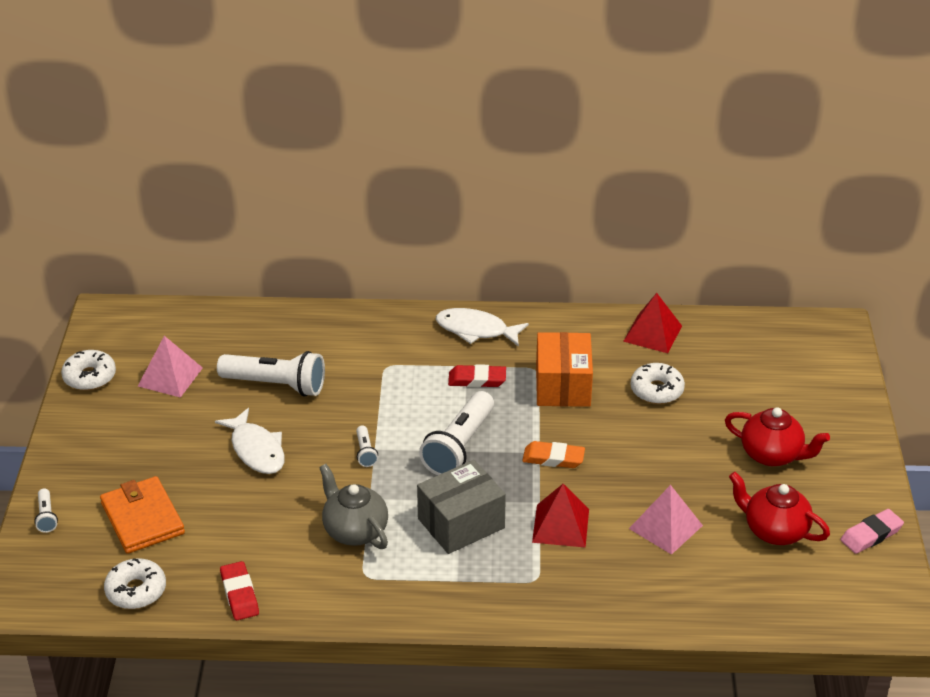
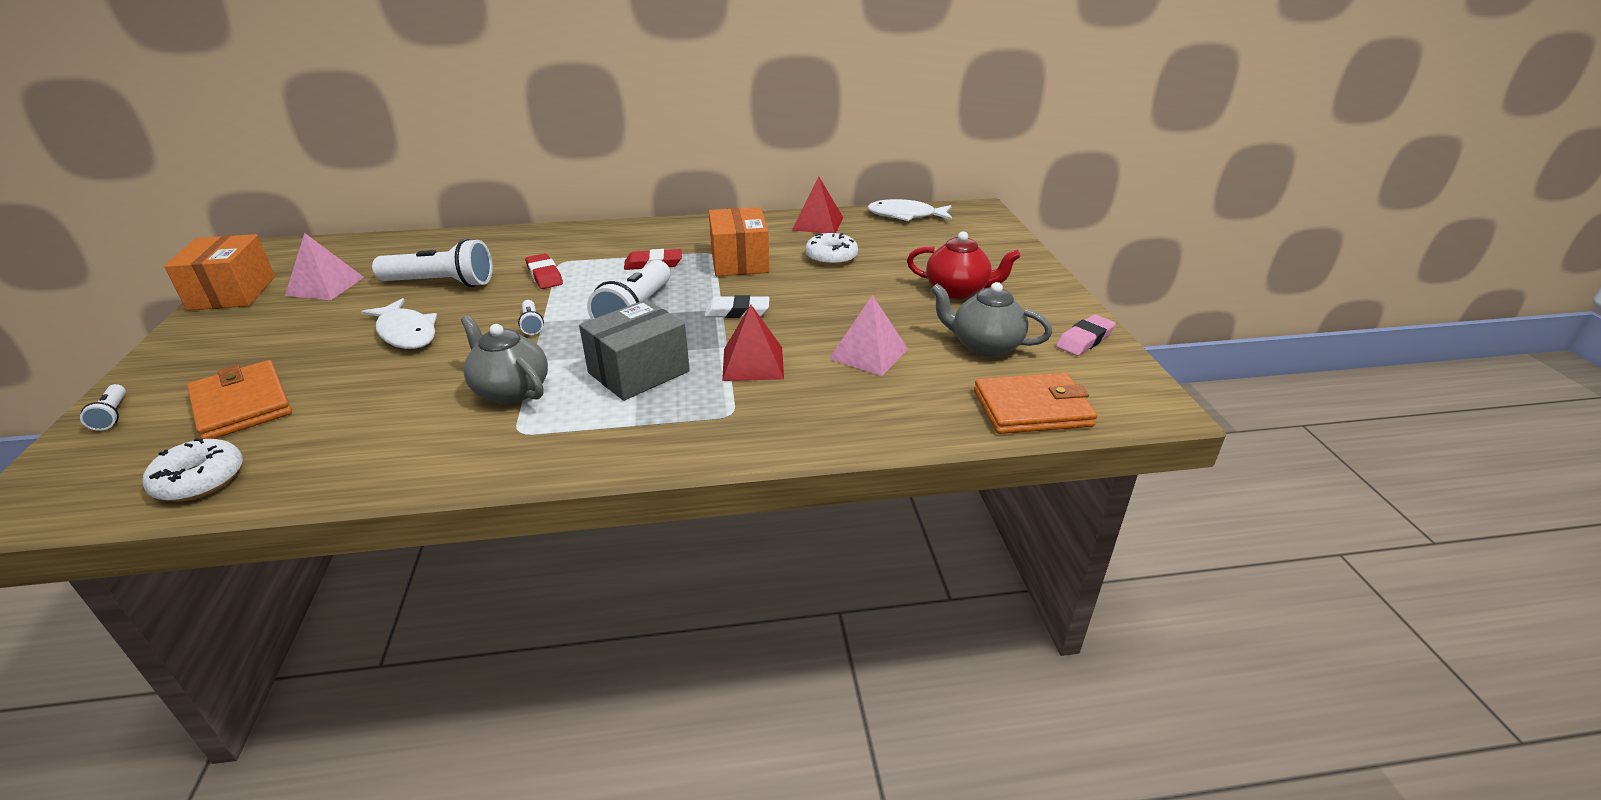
camera: 10 degrees left, 5 degrees down
white donut [61,350,116,390] -> orange box [164,234,275,311]
red eraser [220,561,259,620] -> red eraser moved to [525,253,563,289]
white fish [436,308,529,347] -> white fish moved to [867,199,952,221]
orange eraser [522,441,585,468] -> white eraser [704,295,769,318]
red teapot [729,472,830,545] -> grey teapot [931,282,1053,357]
none -> orange wallet [974,373,1098,434]

